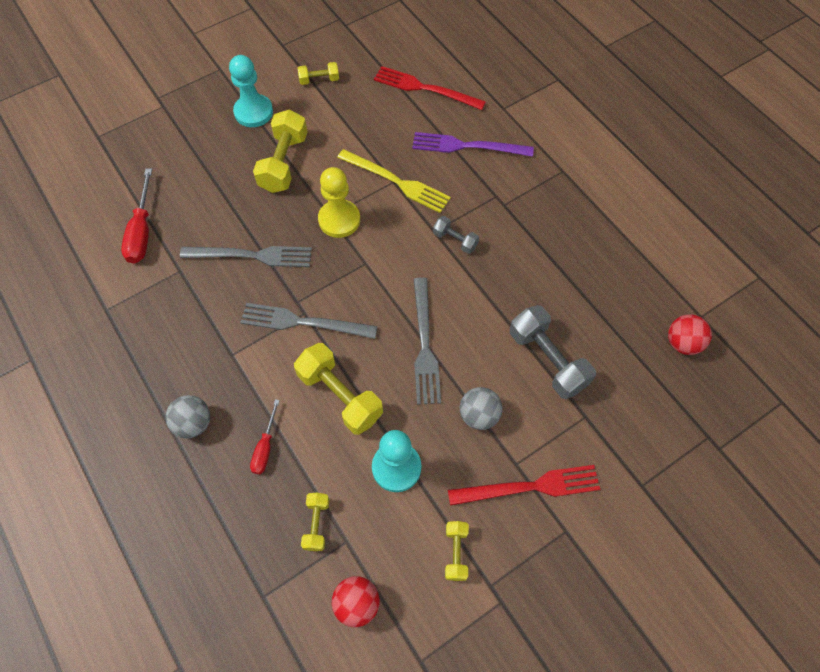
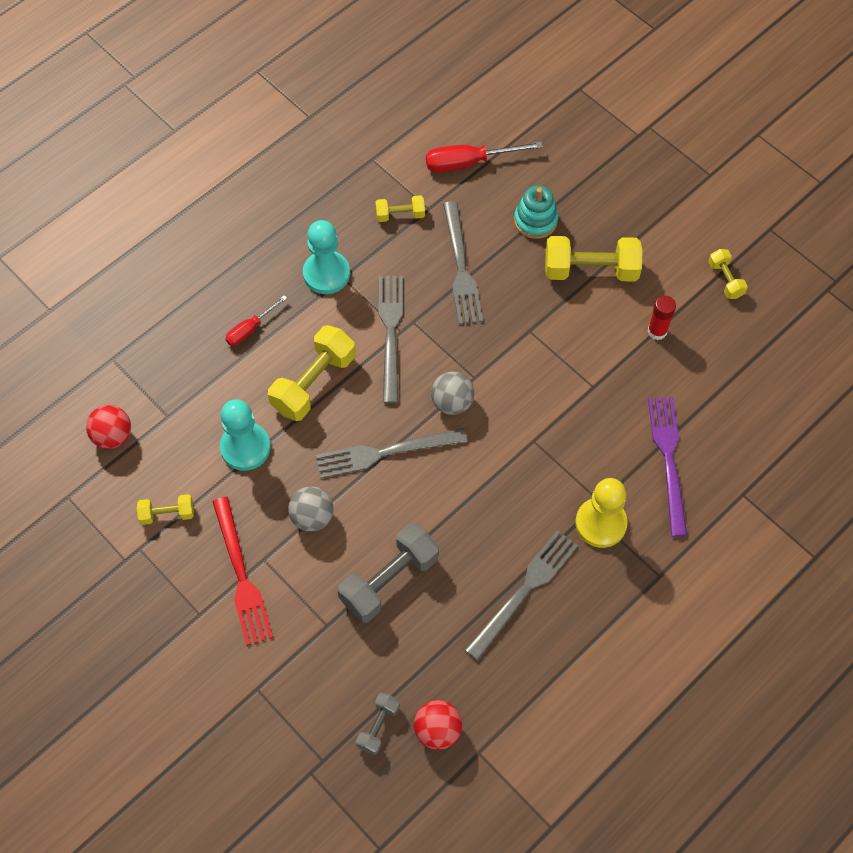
camera: 80 degrees right, 0 degrees up
grey ball [165,395,210,438] -> grey ball moved to [431,372,474,415]
turquoise pawn [229,55,273,127] -> turquoise pawn moved to [303,220,350,294]
red screwdriver [250,399,280,474] -> red screwdriver turned 45 degrees counterclockwise [225,295,287,346]
yellow dumbbell [301,493,329,551] -> yellow dumbbell moved to [375,195,425,222]
yellow pawn [318,167,360,238] -> yellow pawn moved to [575,478,628,548]
yellow fork [337,149,451,213] -> none
red fork [374,66,486,110] -> none
grey dumbbell [433,216,479,254] -> grey dumbbell moved to [356,692,400,755]
none -> grey fork [465,530,578,660]
none -> turquoise stacking toy [514,185,558,239]
none -> red glue stick [648,296,676,340]

